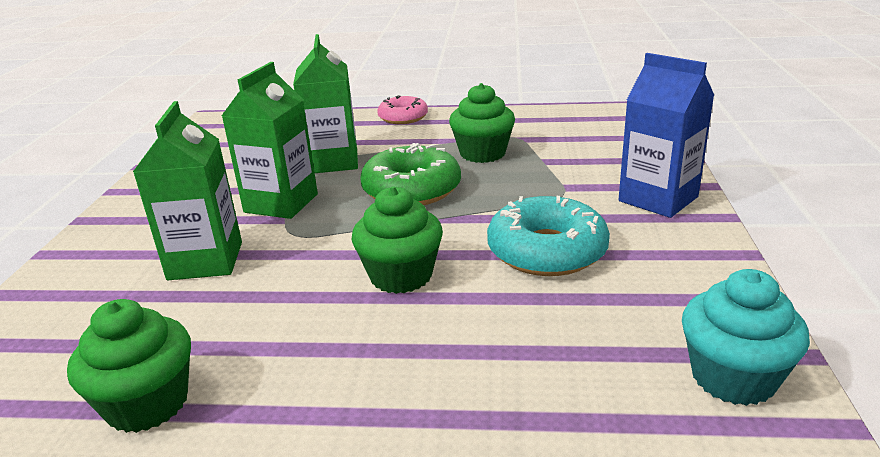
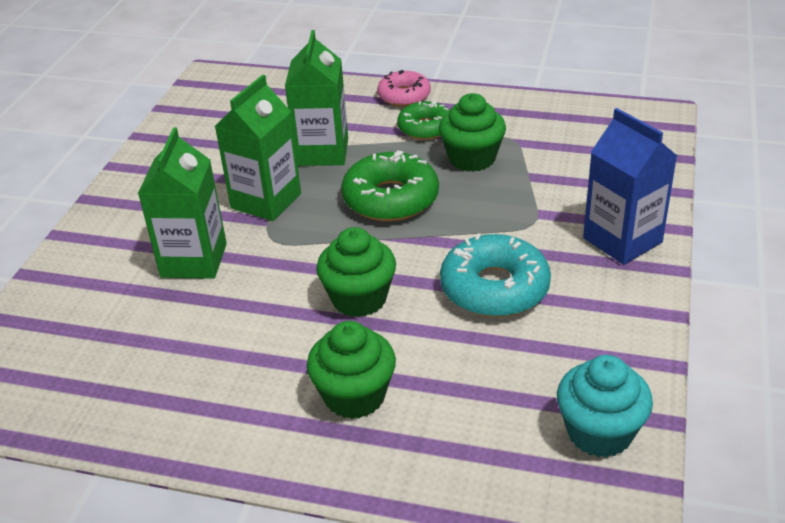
camera: 10 degrees right, 10 degrees up
green cupcake [67,299,191,433] -> green cupcake moved to [307,321,396,419]
none -> green donut [397,101,450,140]

